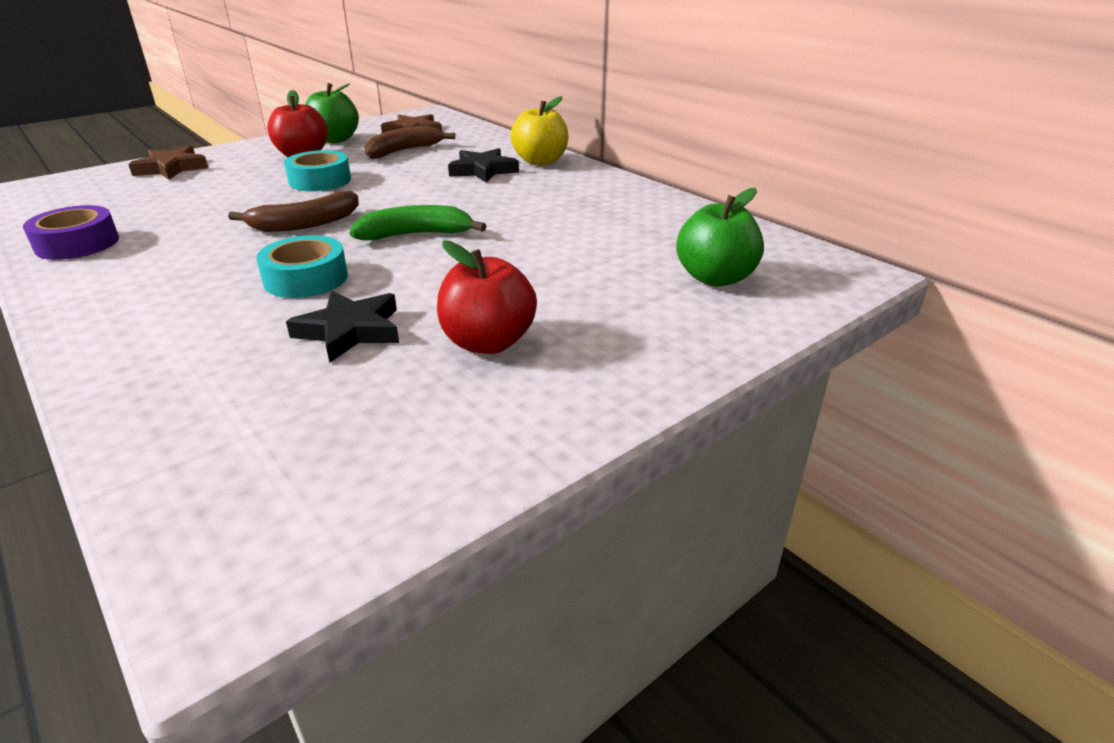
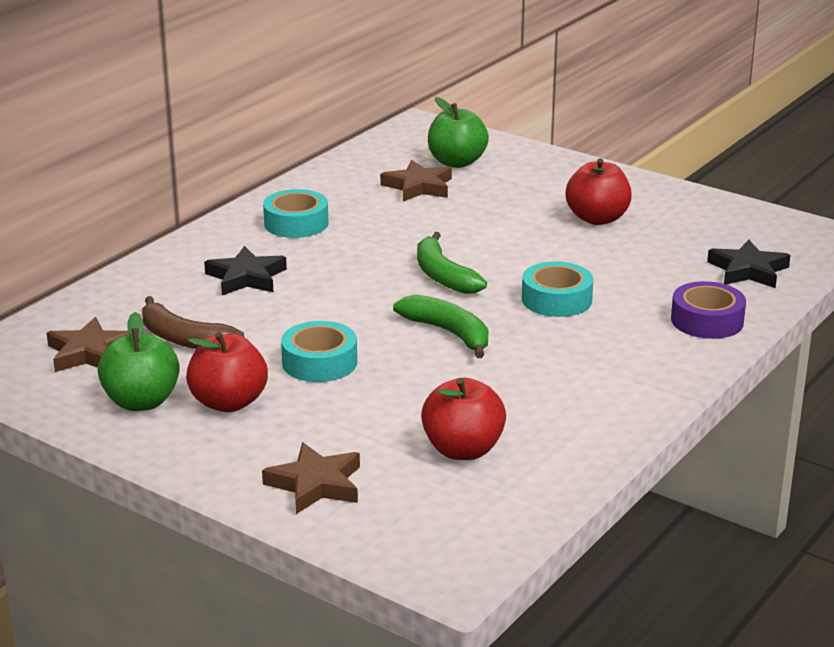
camera: 105 degrees left, 5 degrees down
purple tape [23,205,119,260] -> purple tape moved to [671,281,746,339]
brown banana [228,191,359,232] -> green banana [393,295,488,358]
black star [286,291,399,363] -> black star moved to [707,240,790,288]
yellow apple [510,96,569,166] -> none
none -> turquoise tape [263,189,328,238]
none -> brown star [380,160,452,201]
none -> red apple [421,378,506,460]

